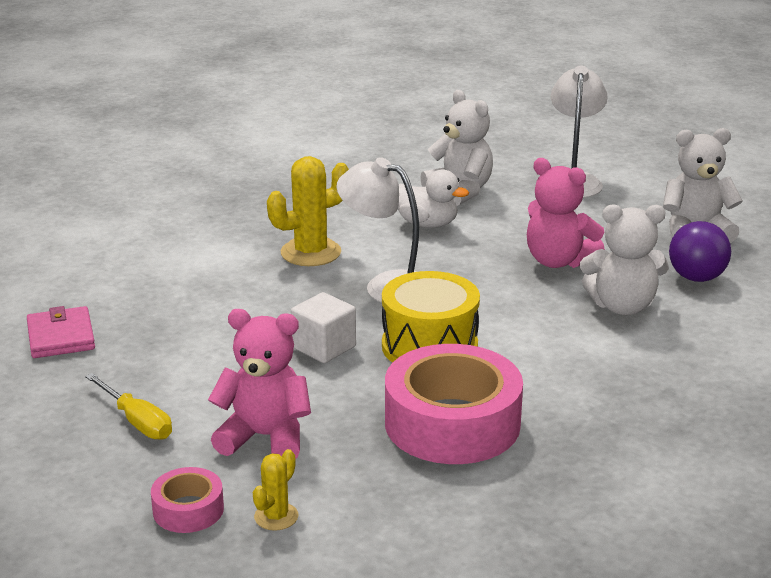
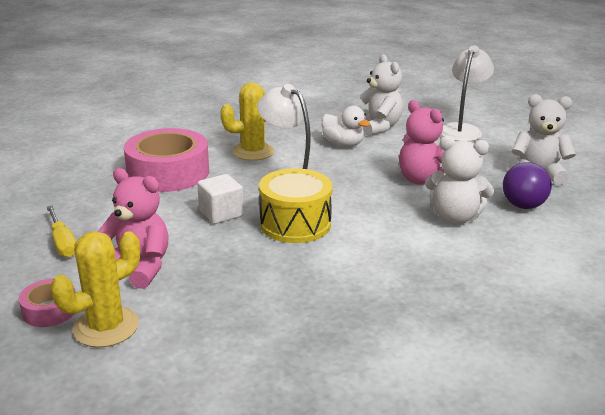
camera: 15 degrees right, 0 degrees up
pink wallet [27,306,95,358] -> none
yellow cactus [253,449,299,531] -> yellow cactus [51,231,140,348], size x1.88
pink tape [385,344,523,464] -> pink tape moved to [124,128,209,192]

